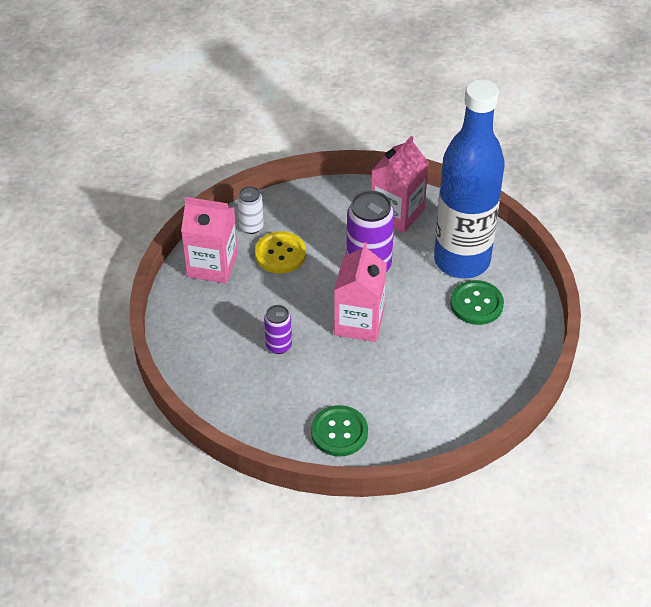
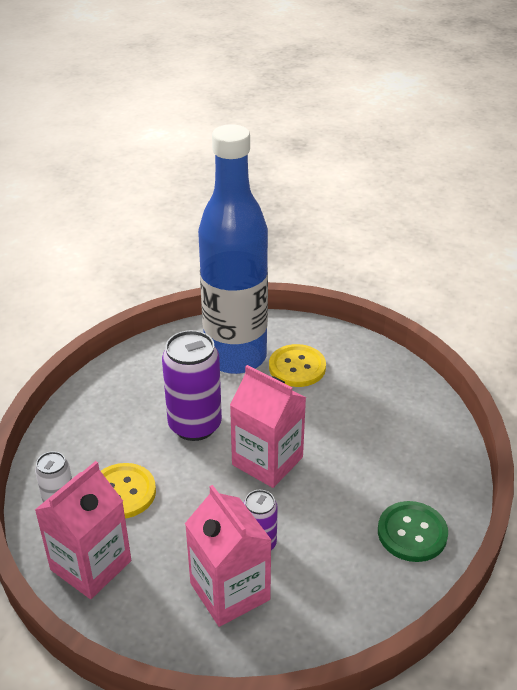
camera: 65 degrees left, 10 degrees down
pink carton [371,136,429,233] -> pink carton moved to [185,485,272,627]
green button [450,280,504,325] -> yellow button [269,344,326,387]

